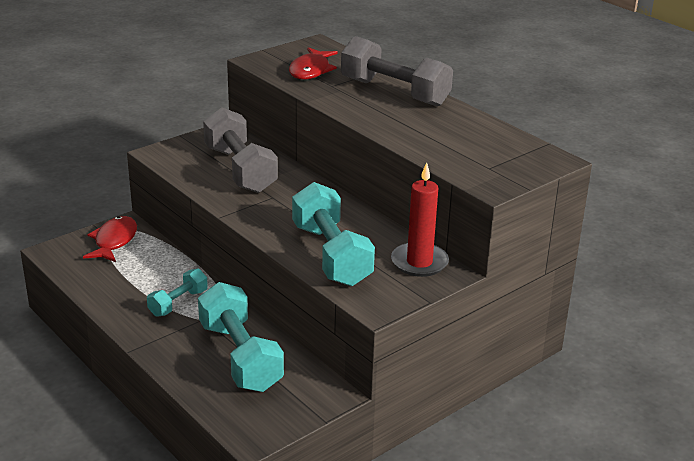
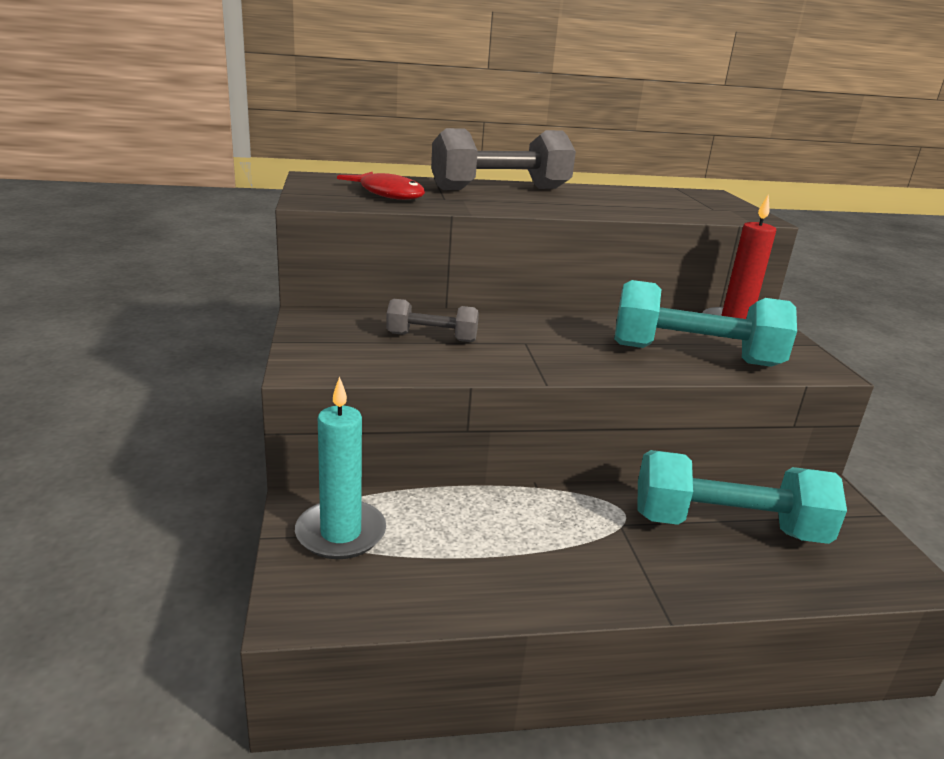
camera: 60 degrees left, 5 degrees down
red fish [83,216,137,262] -> turquoise candle [295,376,386,559]
turquoise dumbbell [147,268,208,317] -> none
grey dumbbell [203,107,278,193] -> grey dumbbell [386,298,479,342], size x0.54

